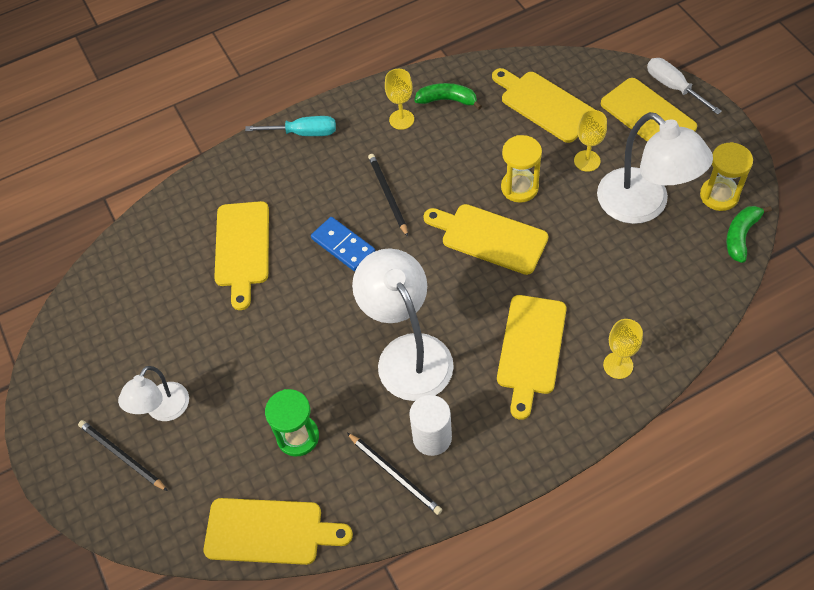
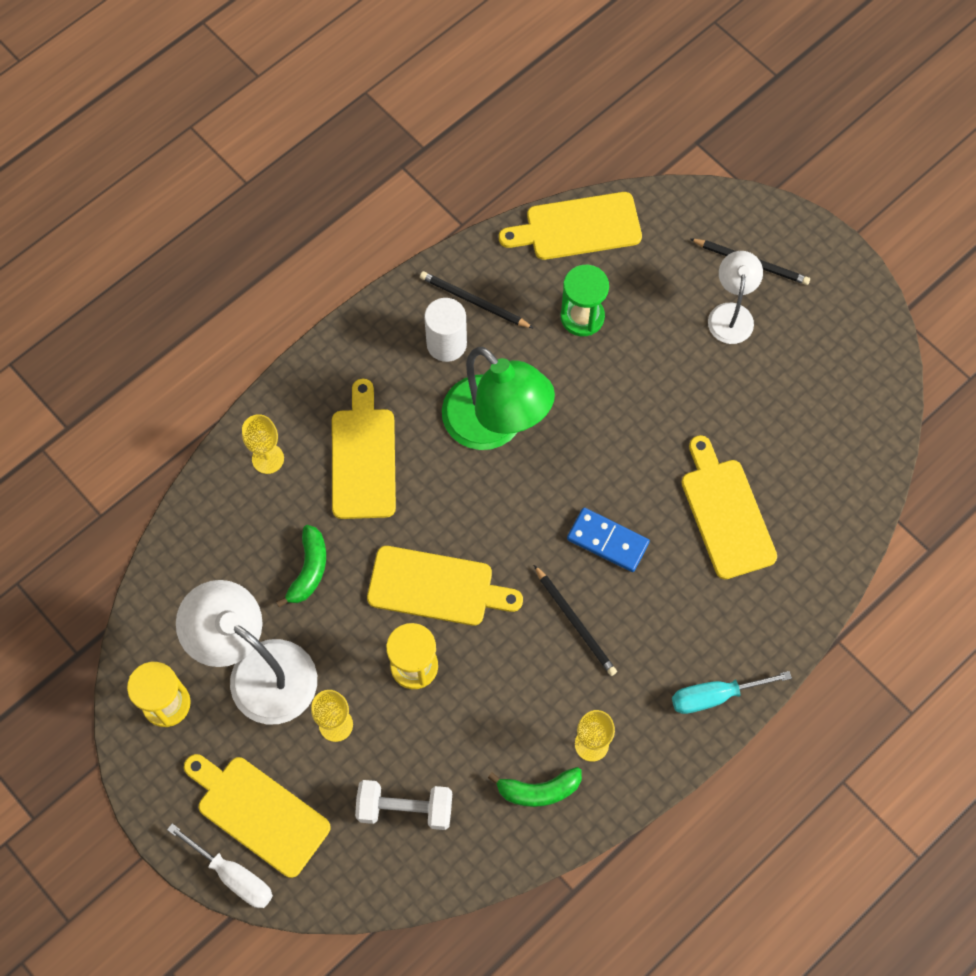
camera: 160 degrees right, 10 degrees up
white lamp [352,248,454,401] -> green lamp [442,347,555,450]
yellow cutting board [492,68,595,143] -> white dumbbell [355,780,452,830]
green banana [726,206,772,263] -> green banana moved to [276,525,326,607]

